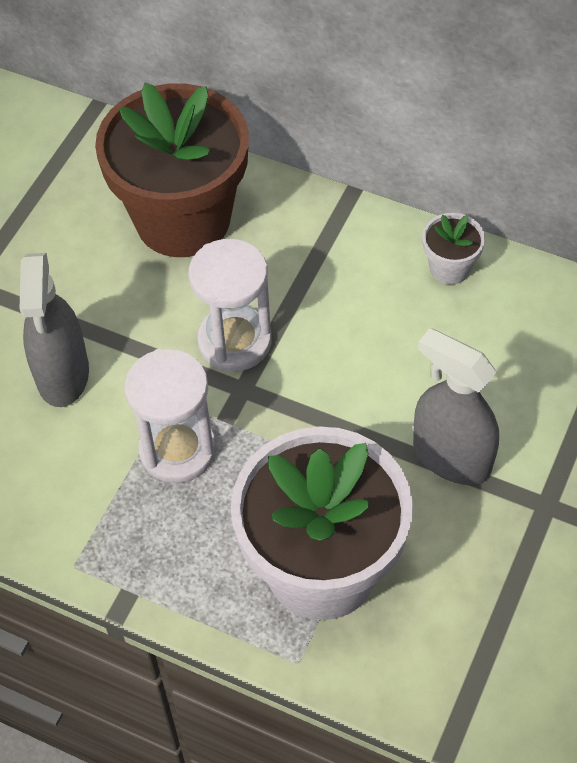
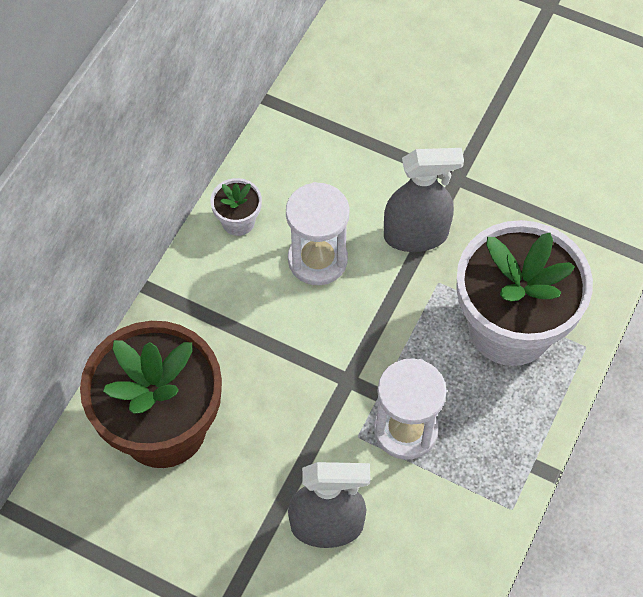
camera: 90 degrees left, 5 degrees up
white hourglass [188,239,272,372] -> white hourglass moved to [286,182,350,285]
grey spray bottle [413,328,499,485] -> grey spray bottle turned 135 degrees counterclockwise [384,148,464,252]

